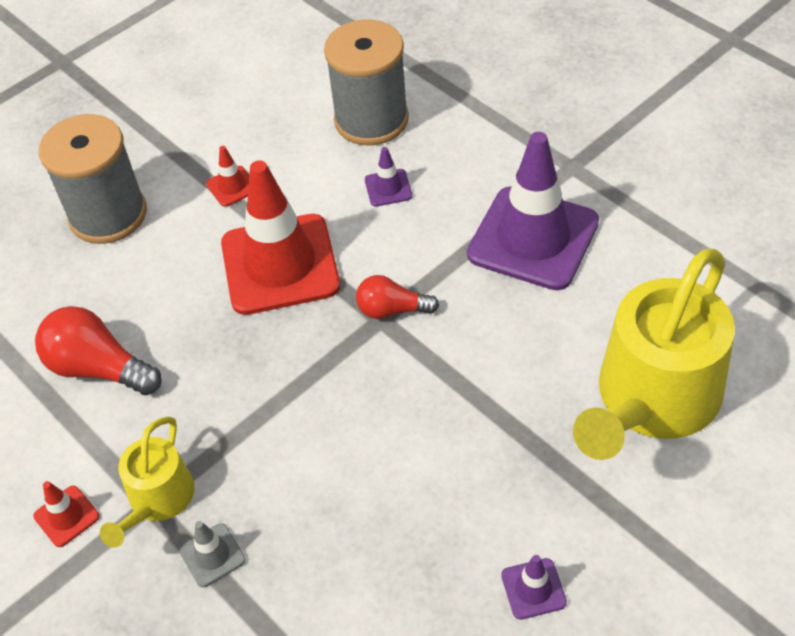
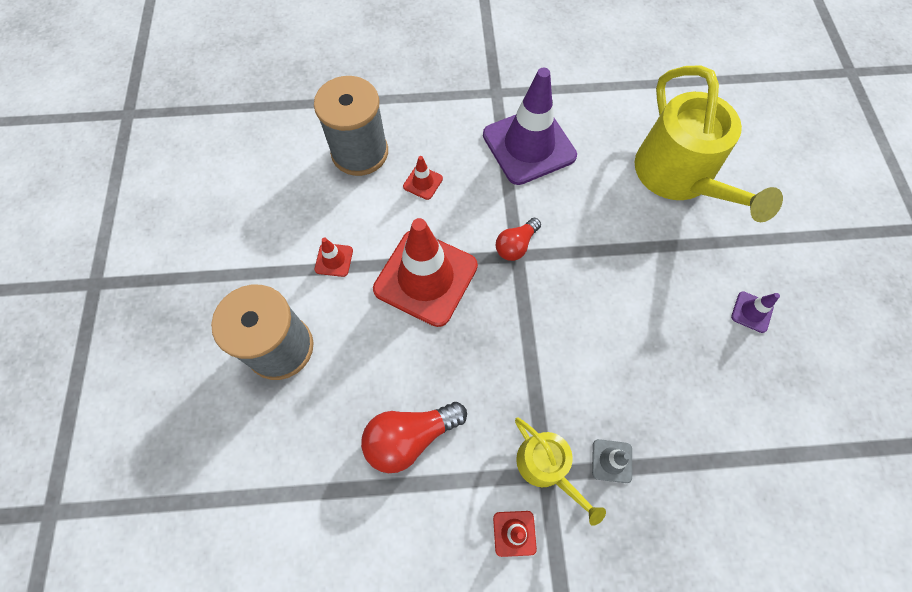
camera: 55 degrees left, 15 degrees up
purple traffic cone [365,147,412,207] -> red traffic cone [403,156,443,200]

